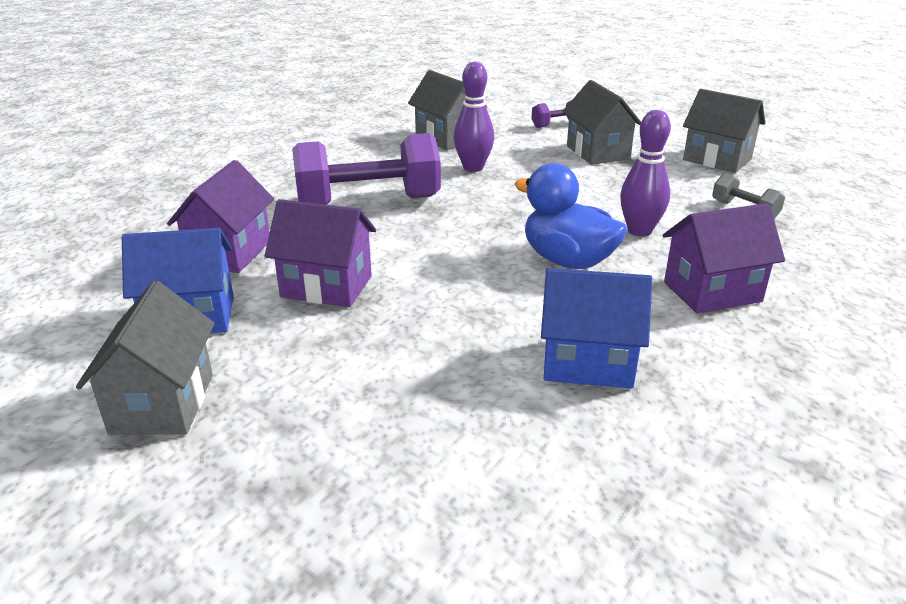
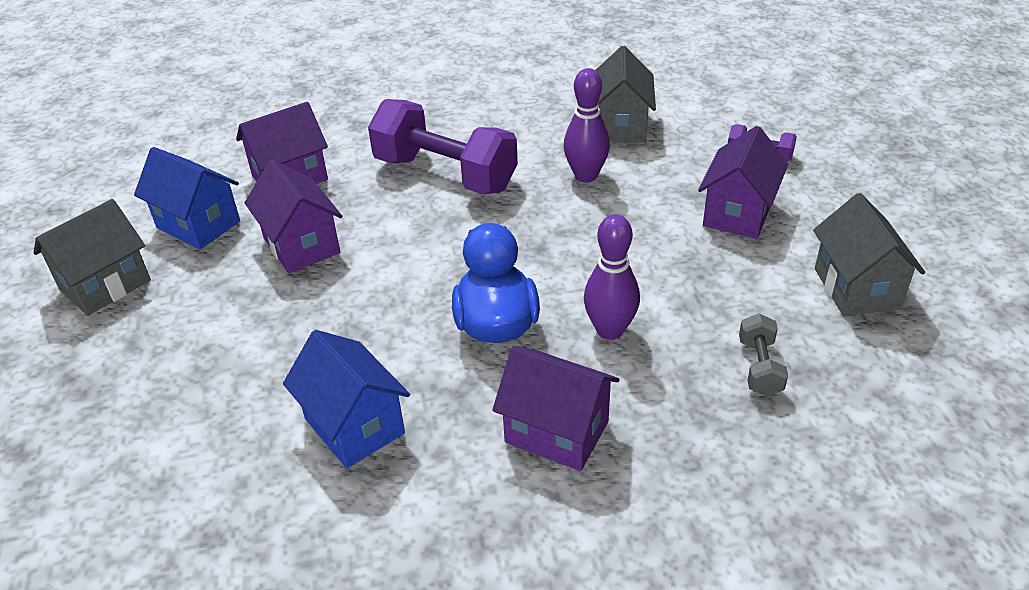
camera: 45 degrees right, 10 degrees up
grey house [562,80,641,165] -> purple house [698,126,789,239]

